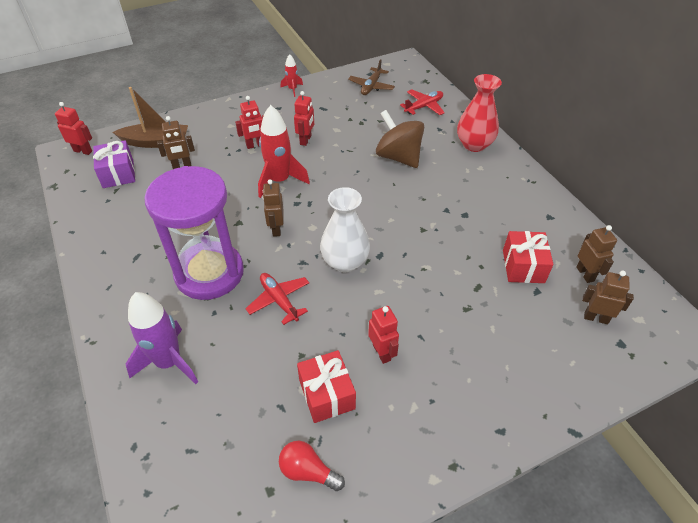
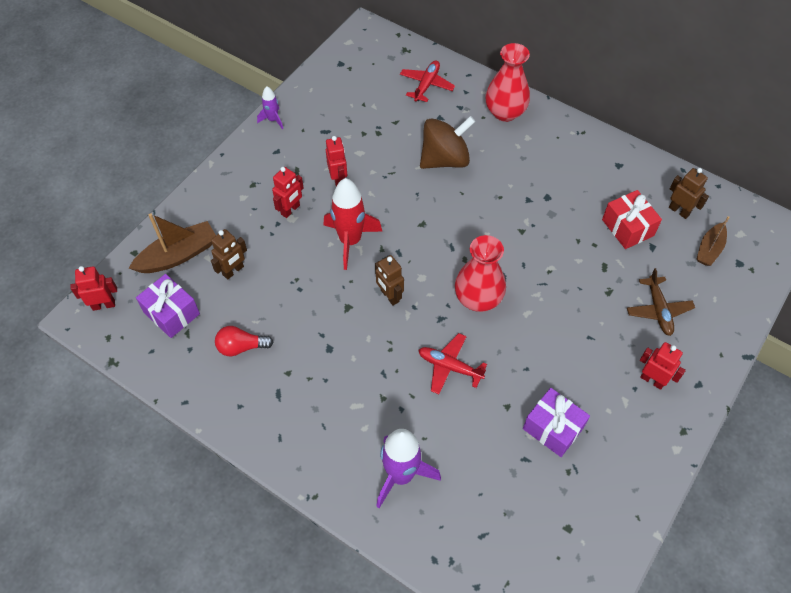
camera: 30 degrees left, 10 degrees up
purple hourglass [144,166,244,300] -> none
red light bulb [279,441,345,491] -> red light bulb moved to [215,326,274,356]
red rocket [281,54,303,97] -> purple rocket [257,86,283,129]
red gift [297,350,356,423] -> purple gift [523,388,590,457]
white vase [320,187,370,272] -> red vase [455,235,506,312]
brown plane [348,59,395,95] -> brown plane moved to [627,268,695,336]
red robot [368,306,399,364] -> red robot moved to [640,342,686,390]
brown spinning top [376,110,424,168] -> brown spinning top turned 135 degrees clockwise [420,116,475,169]
brown robot [582,271,634,324] -> brown boat [697,216,730,266]

